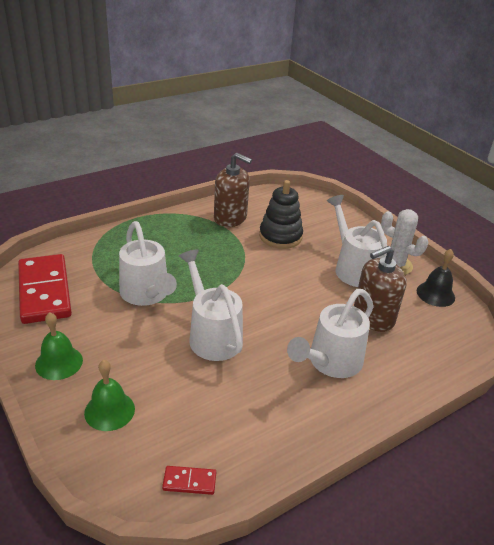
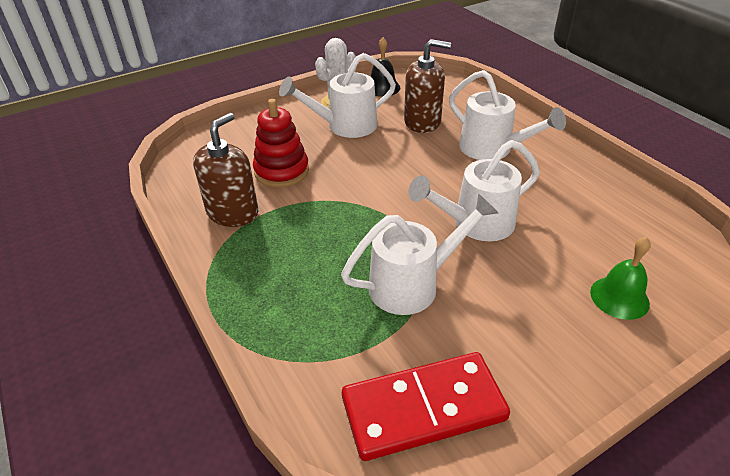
camera: 85 degrees left, 5 degrees up
green bell [35,312,83,380] -> none
red domino [162,466,216,495] -> none
black stacking toy [259,180,303,249] -> red stacking toy [253,99,309,188]
brown soap dispenser [354,246,407,332] -> brown soap dispenser turned 60 degrees counterclockwise [404,39,451,133]

